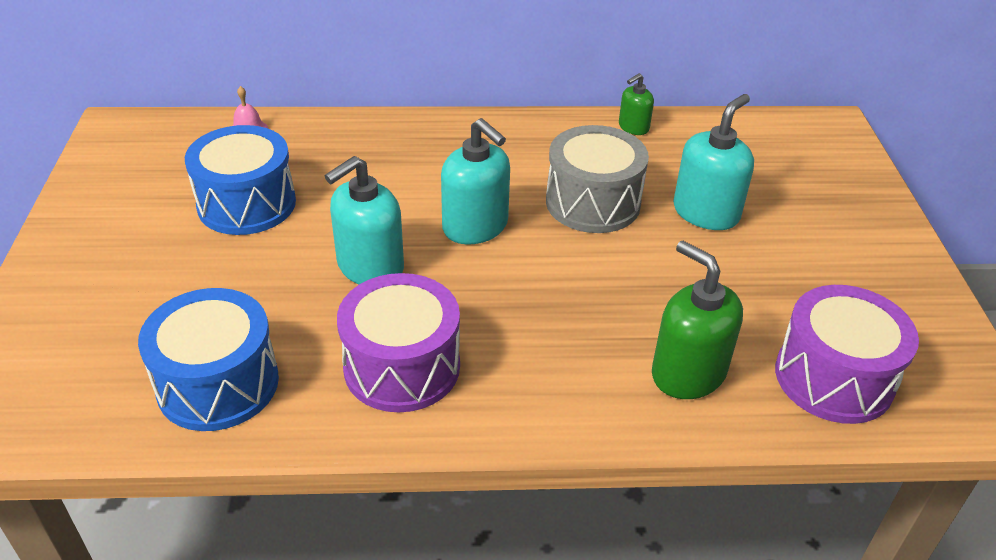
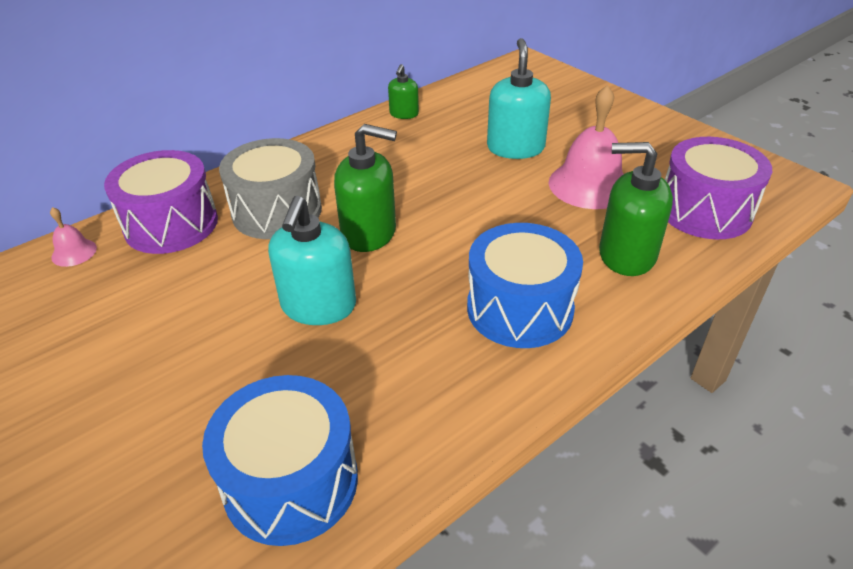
camera: 35 degrees left, 0 degrees up
blue drum [185,125,296,235] -> blue drum moved to [467,223,583,348]
purple drum [337,273,460,412] -> purple drum moved to [104,150,218,254]
turquoise soap dispenser [441,118,510,244] -> green soap dispenser [334,124,397,252]
grey drum [546,125,649,233] -> grey drum moved to [219,138,322,239]
none -> pink bell [549,85,623,209]

